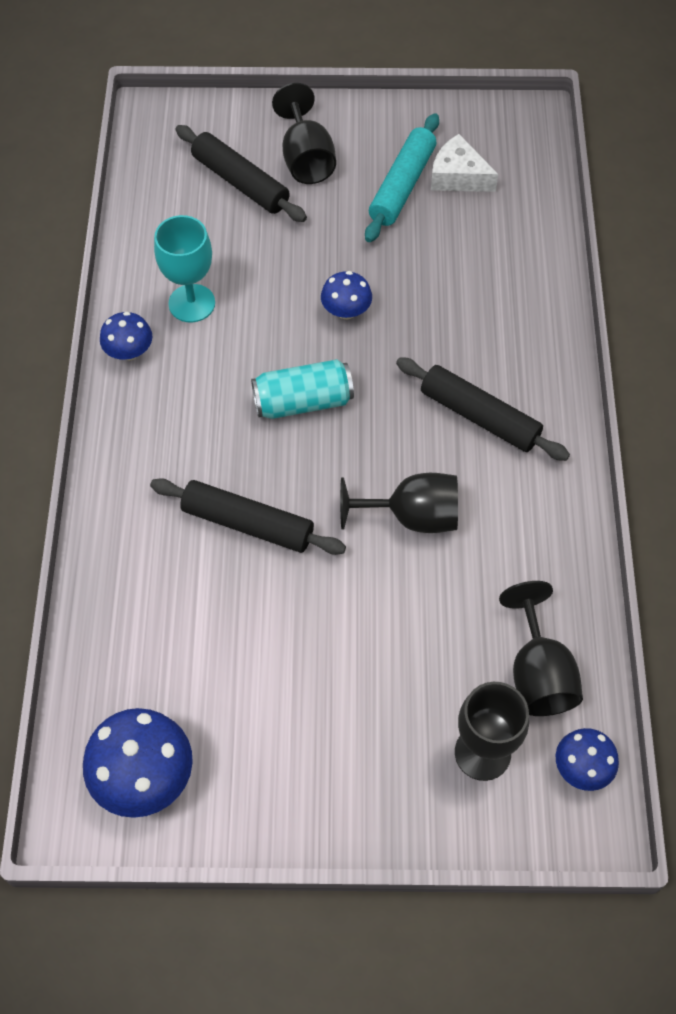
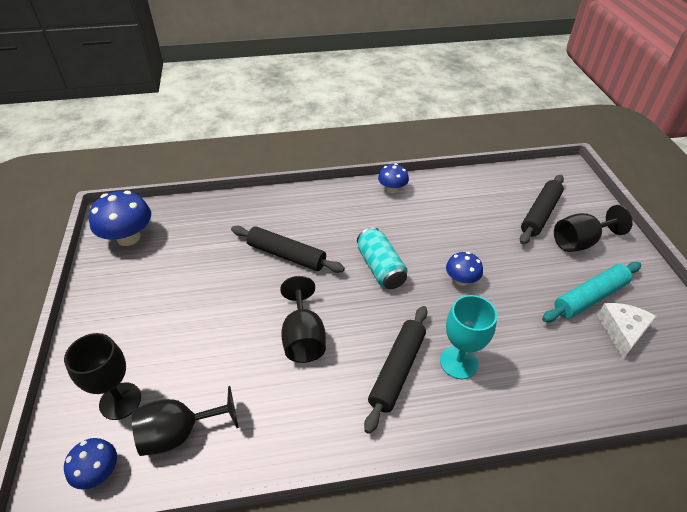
camera: 80 degrees right, 15 degrees down
black rolling pin [150,478,346,555] -> black rolling pin turned 75 degrees counterclockwise [231,226,345,273]
turquoise goblet [154,215,215,322] -> turquoise goblet moved to [440,295,497,379]
turquoise rolling pin [365,113,439,242] -> turquoise rolling pin turned 45 degrees counterclockwise [542,262,641,322]

